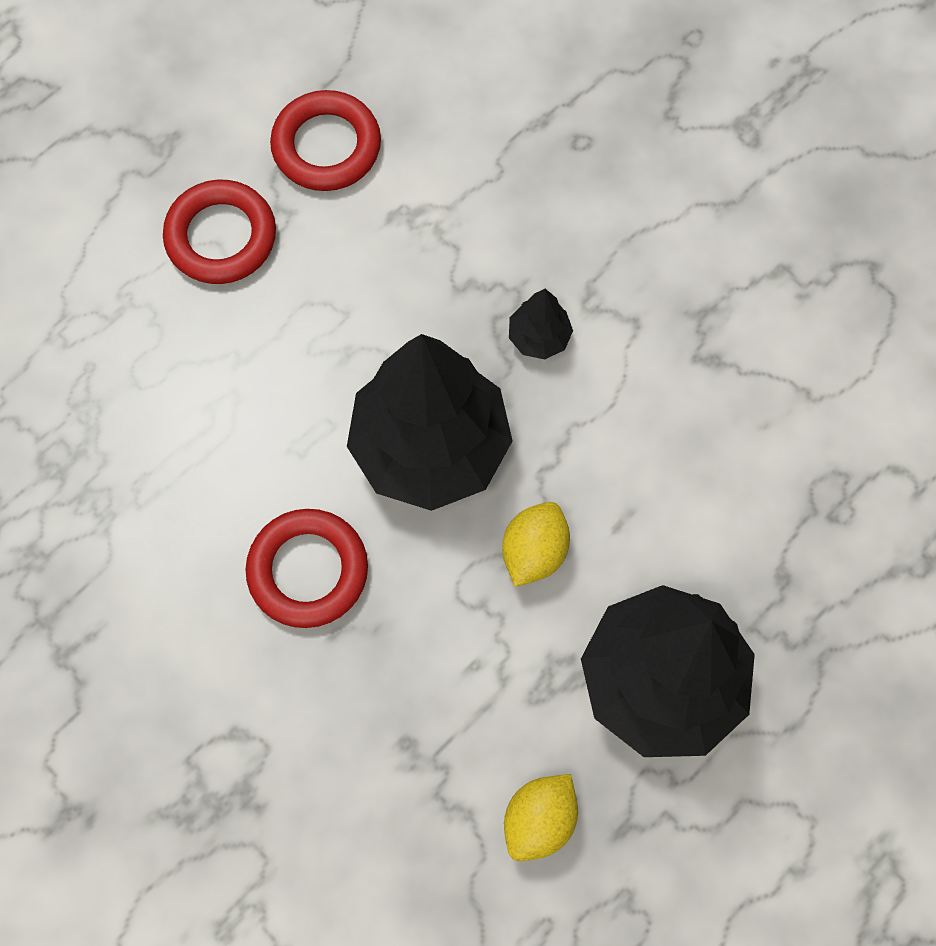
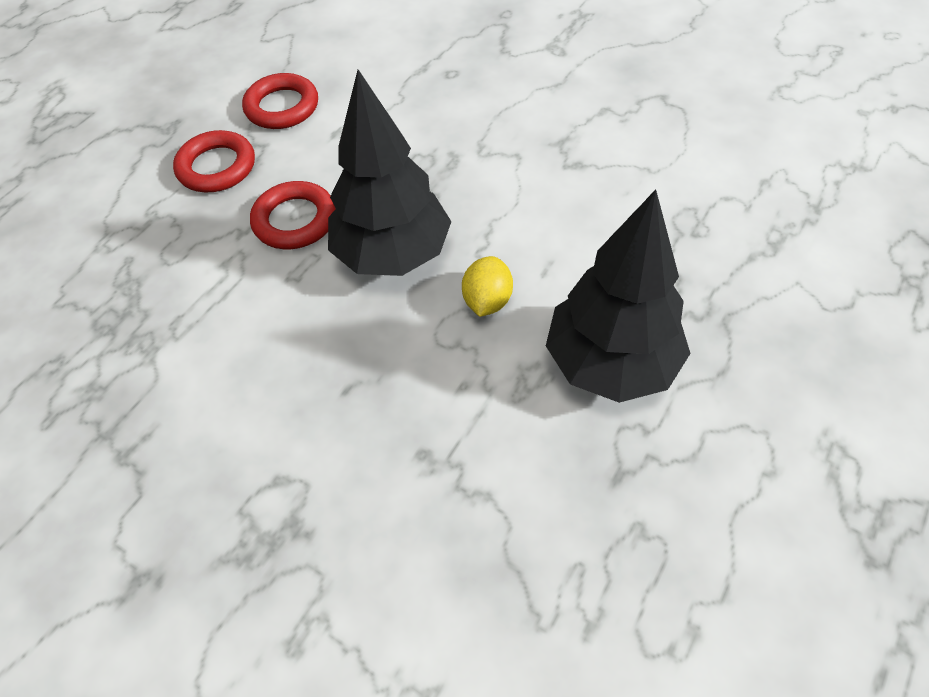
camera: 10 degrees left, 15 degrees down
red ring [245,509,368,628] -> red ring moved to [250,181,336,249]
yellow lemon [504,774,578,861] -> none
black tree [509,289,573,359] -> none

